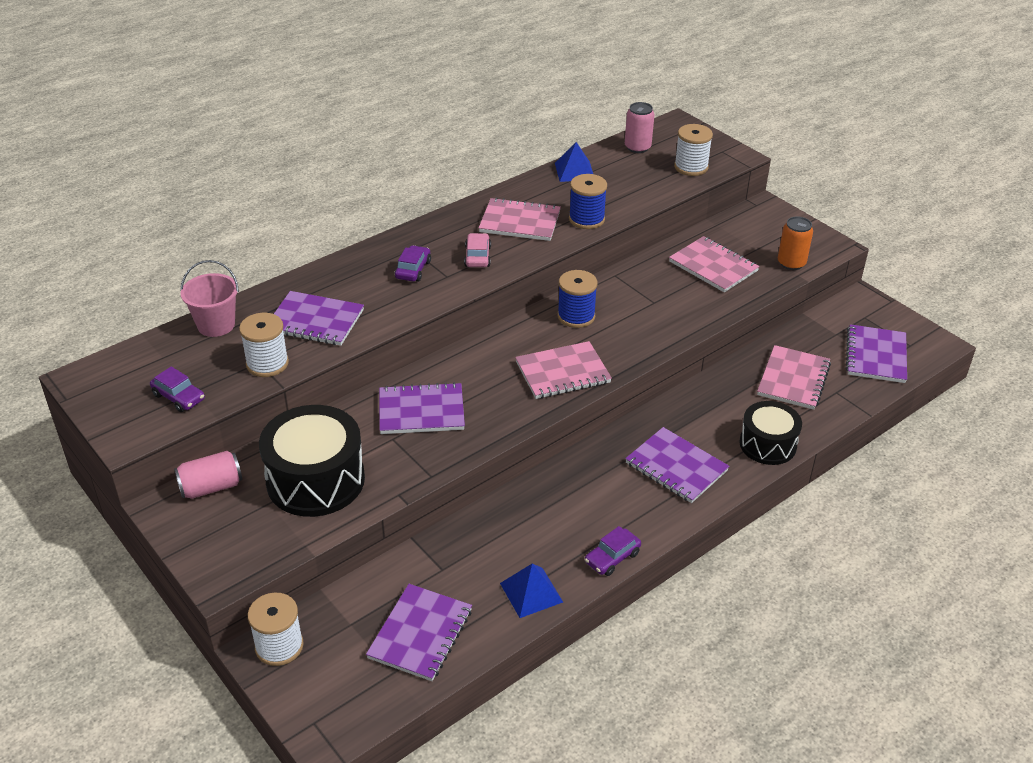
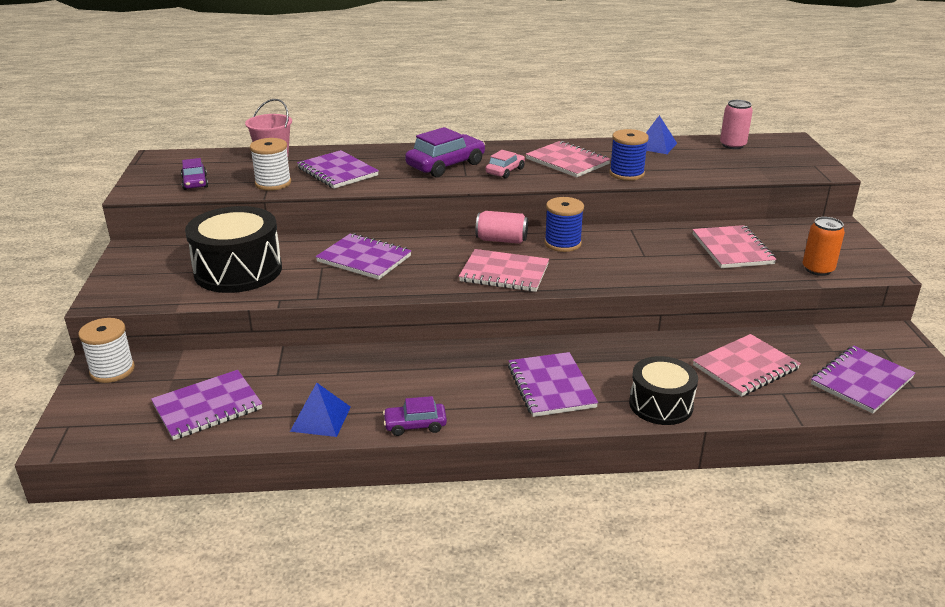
camera: 35 degrees right, 10 degrees down
pink can [174,451,242,499] -> pink can moved to [475,211,528,244]
purple car [395,245,431,282] -> purple car [405,127,485,177], size x1.76
white spool [674,124,713,176] -> none

